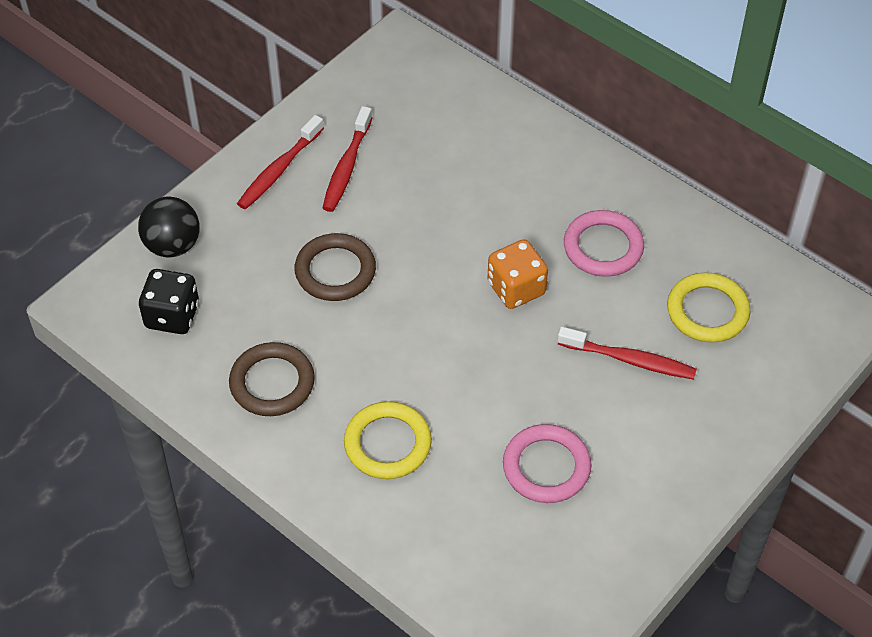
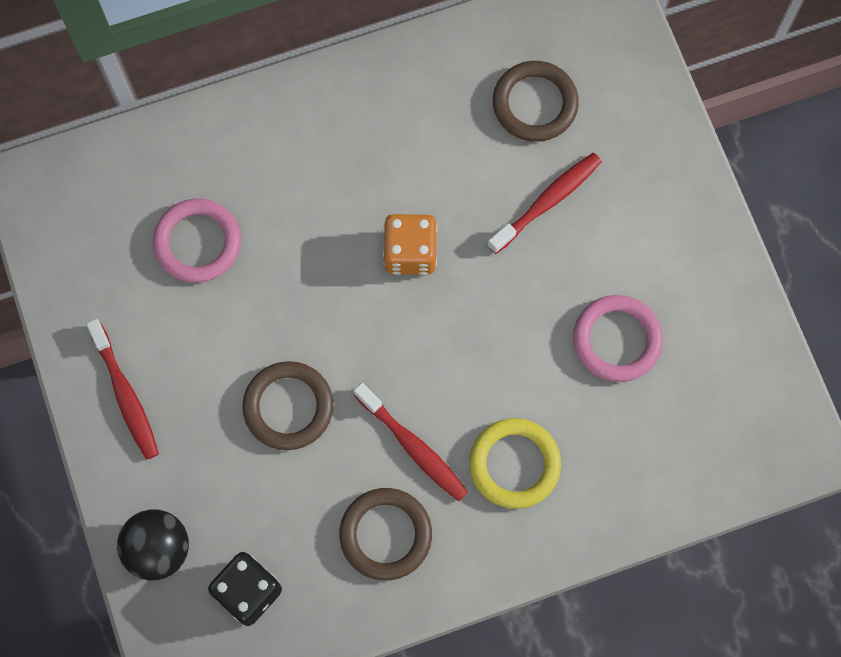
camera: 60 degrees left, 20 degrees up
red toothbrush [323,106,373,212] -> red toothbrush moved to [353,383,468,502]
pink ring [564,210,644,277] -> pink ring moved to [153,198,241,283]
yellow ring [667,272,750,343] -> brown ring [493,61,579,142]

